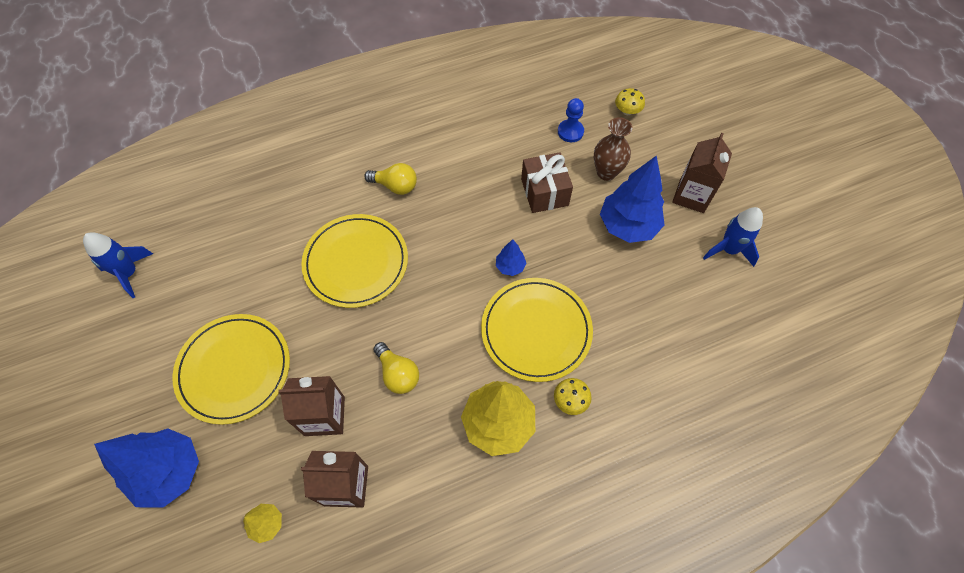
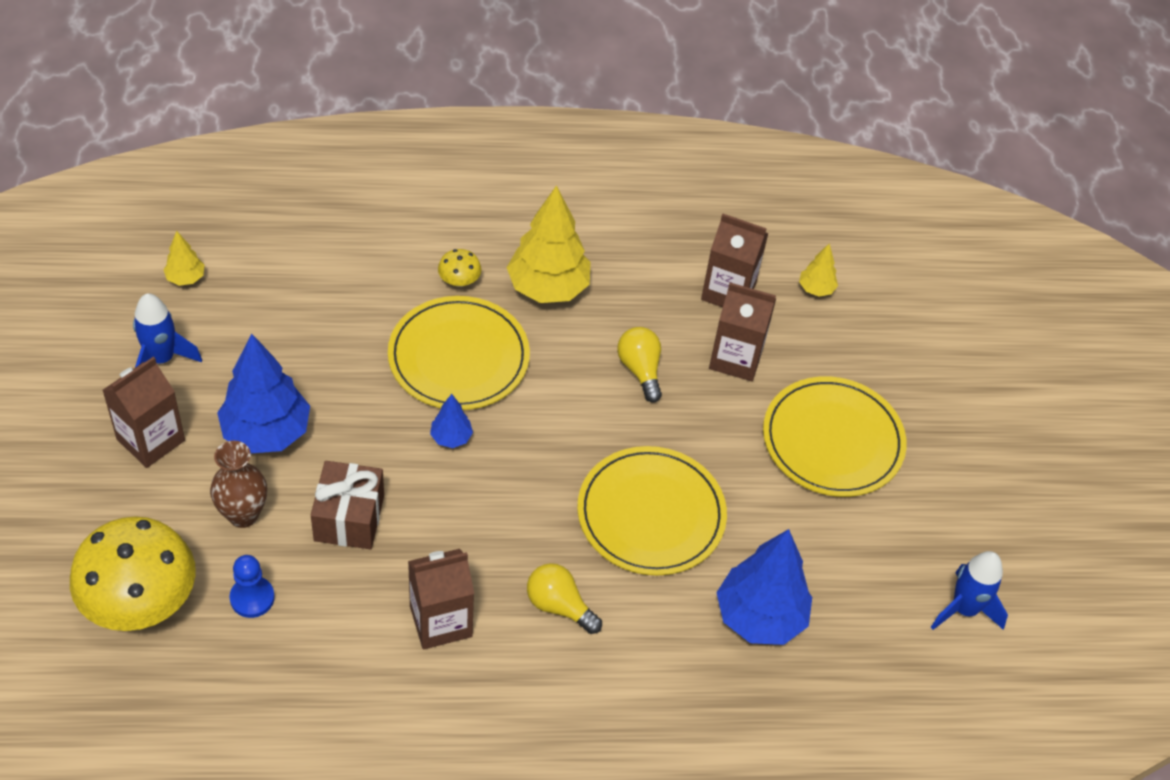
camera: 165 degrees left, 10 degrees down
blue tree [94,428,199,508] -> blue tree moved to [716,529,812,645]
yellow mushroom [615,88,645,115] -> yellow mushroom [70,516,196,631], size x2.40
none -> yellow tree [164,231,204,286]
none -> brown carton [408,549,474,649]

